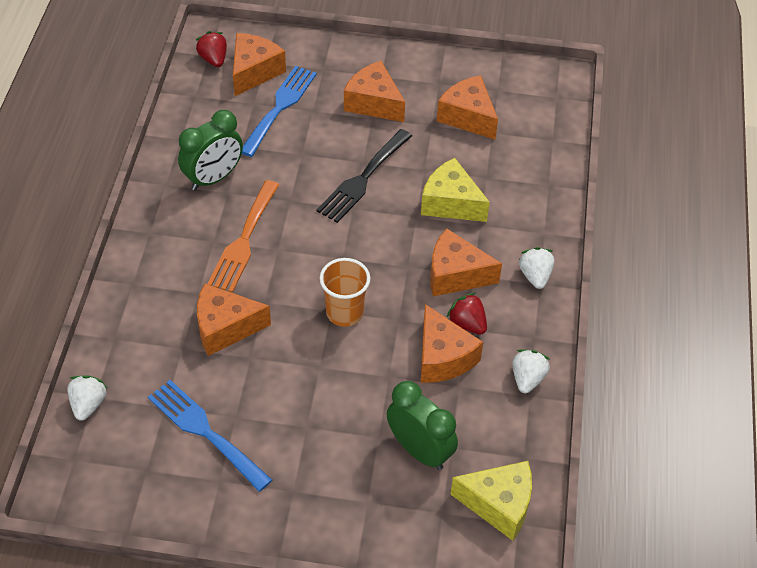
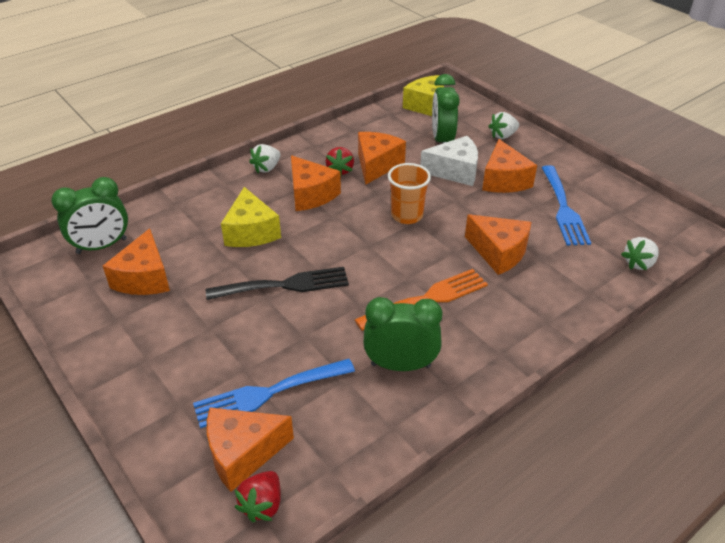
camera: 135 degrees left, 10 degrees down
orange cheese [344,61,405,122] -> orange cheese moved to [482,139,537,193]
white strawberry [512,349,550,393] -> white strawberry moved to [488,112,519,139]
none -> green clock [51,177,128,254]
none -> white cheese [420,136,478,186]

